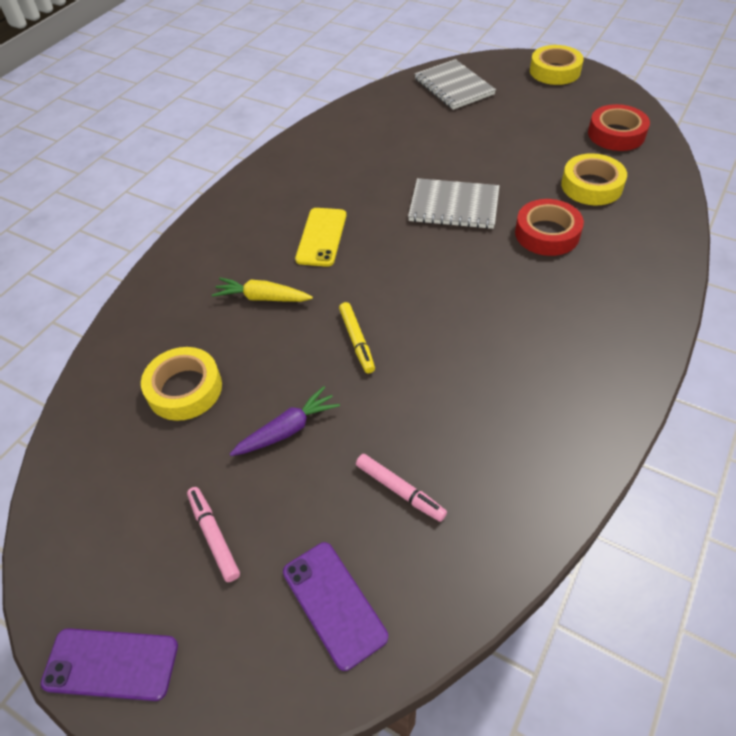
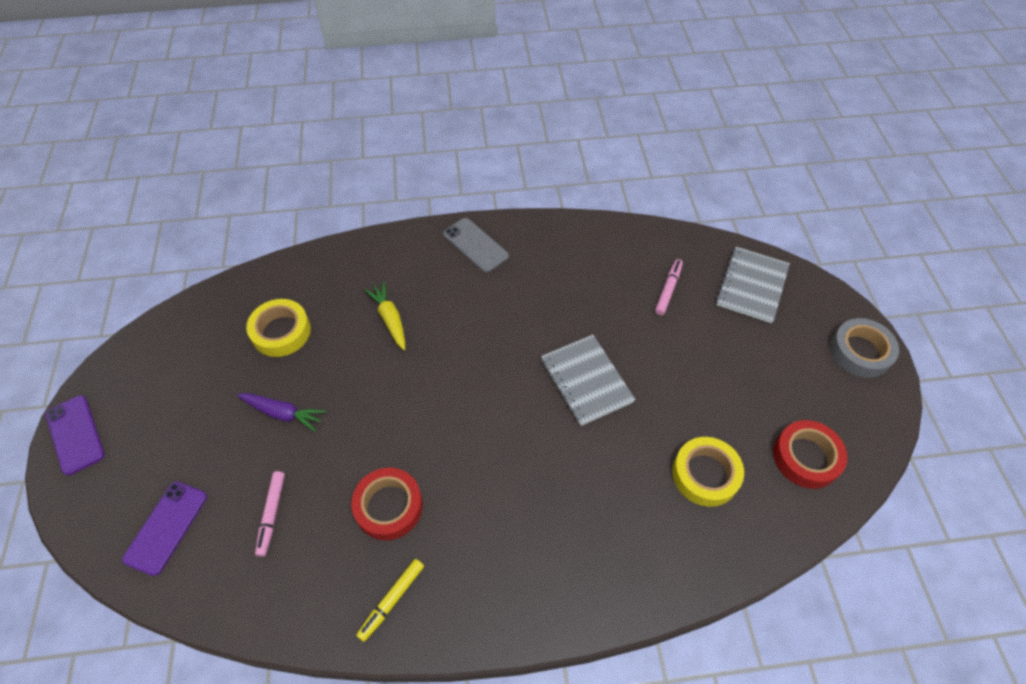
camera: 50 degrees right, 5 degrees up
pink marker [187,487,240,582] -> pink marker moved to [655,259,683,315]
yellow phone [295,208,346,267] -> none
yellow marker [339,302,375,374] -> yellow marker moved to [356,559,424,642]
red tape [515,199,584,256] -> red tape moved to [351,468,423,540]
yellow tape [530,45,584,85] -> grey tape [830,318,899,378]
none -> grey phone [443,218,509,273]

